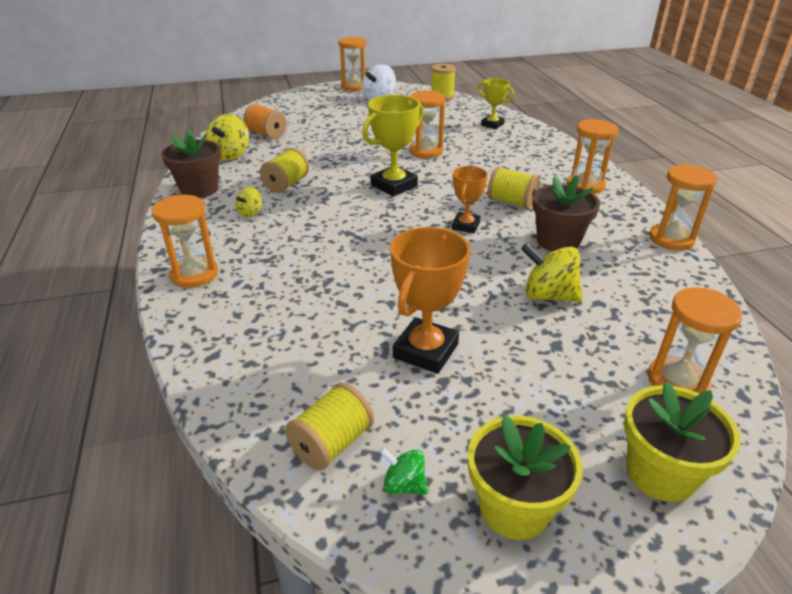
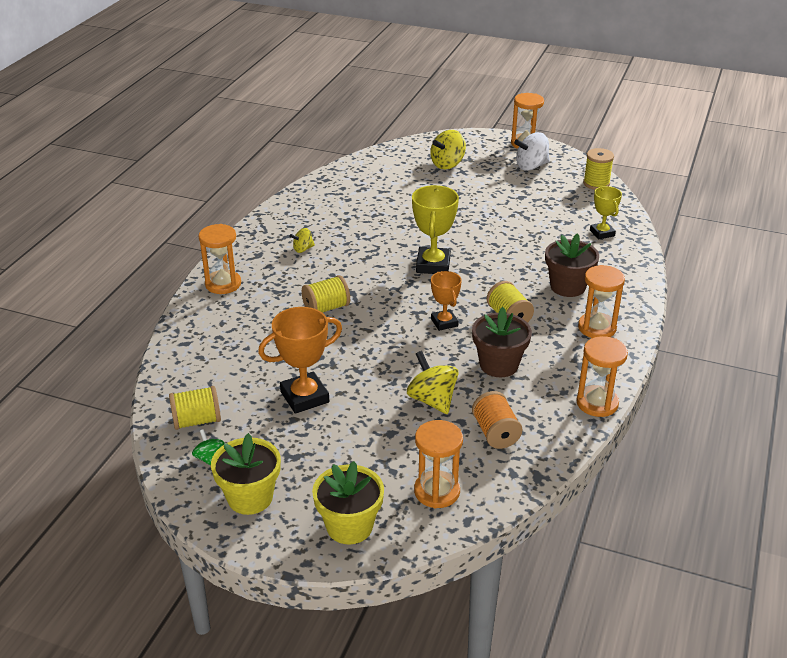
camera: 35 degrees right, 0 degrees up
brown flower pot [161,130,221,198] -> brown flower pot moved to [545,233,599,297]
yellow spinning top [205,114,249,161] -> yellow spinning top moved to [430,130,466,169]
orange spool [243,104,287,139] -> orange spool moved to [472,391,522,449]
yellow spool [260,148,309,193] -> yellow spool moved to [302,275,350,313]
yellow trophy [362,95,424,197] -> yellow trophy turned 75 degrees counterclockwise [412,185,459,274]
orange hourglass [410,91,446,158] -> none
orange trophy [452,166,488,233] -> orange trophy turned 75 degrees counterclockwise [431,271,462,331]

